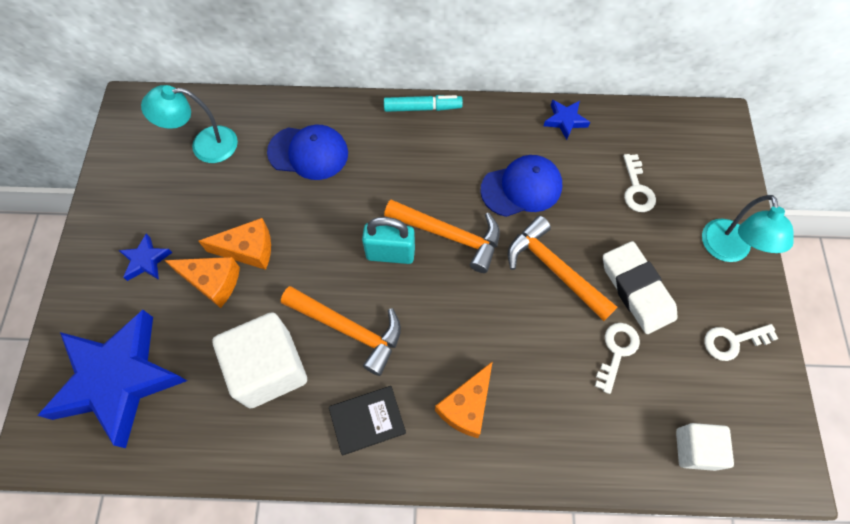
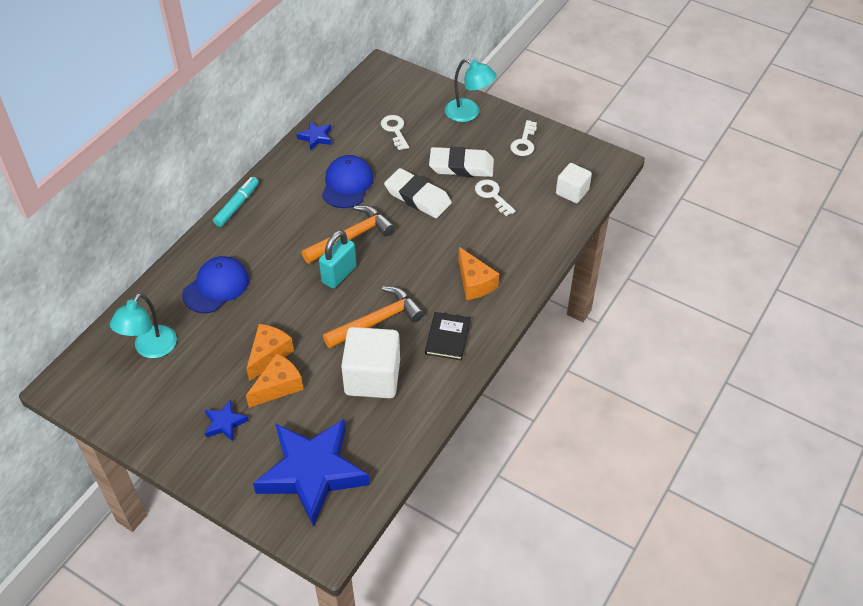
camera: 60 degrees left, 15 degrees down
orange hammer [508,216,618,321] -> white eraser [384,168,452,218]
white key [623,154,656,212] -> white key turned 135 degrees counterclockwise [381,115,409,150]

